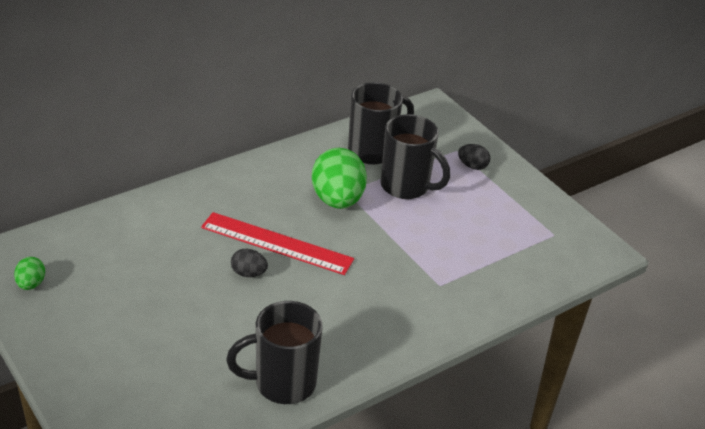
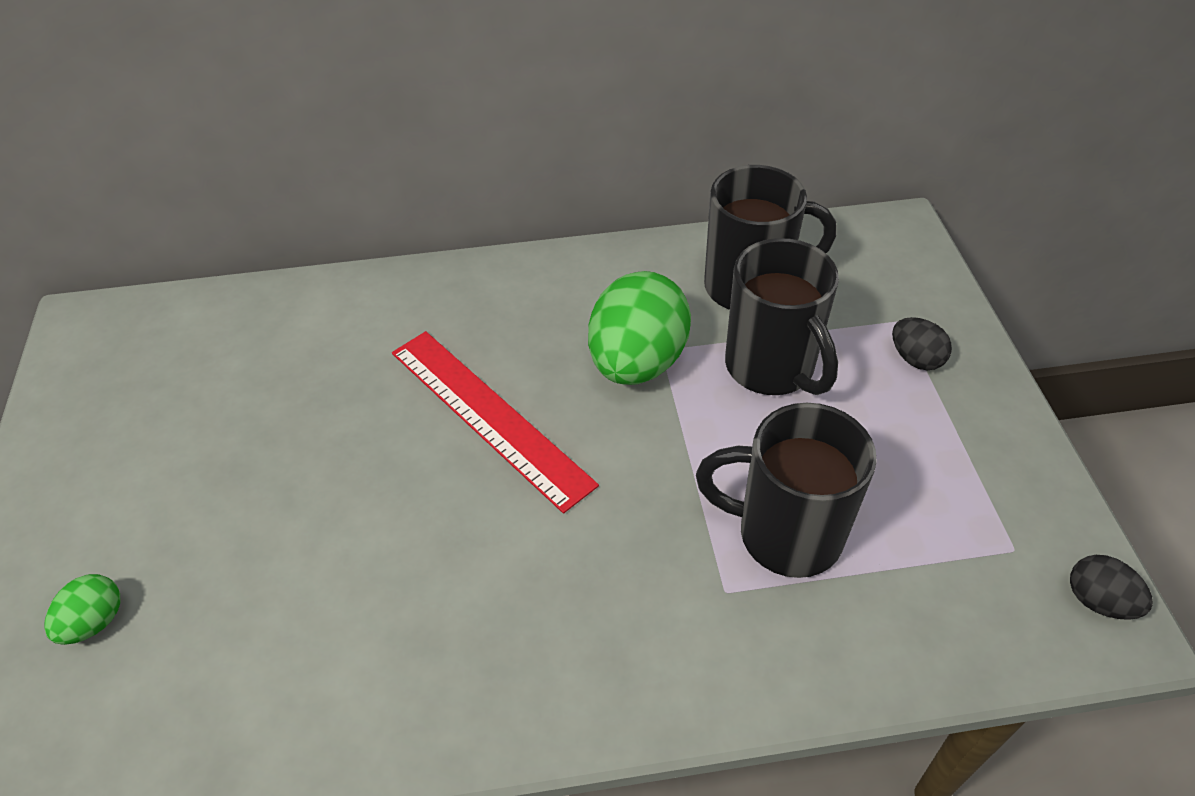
camera: 30 degrees right, 10 degrees up
green egg [14,257,45,290] -> green egg moved to [44,574,121,645]
black mug [226,301,323,404] -> black mug moved to [696,403,877,578]
black egg [231,249,268,277] -> black egg moved to [1070,555,1153,620]

